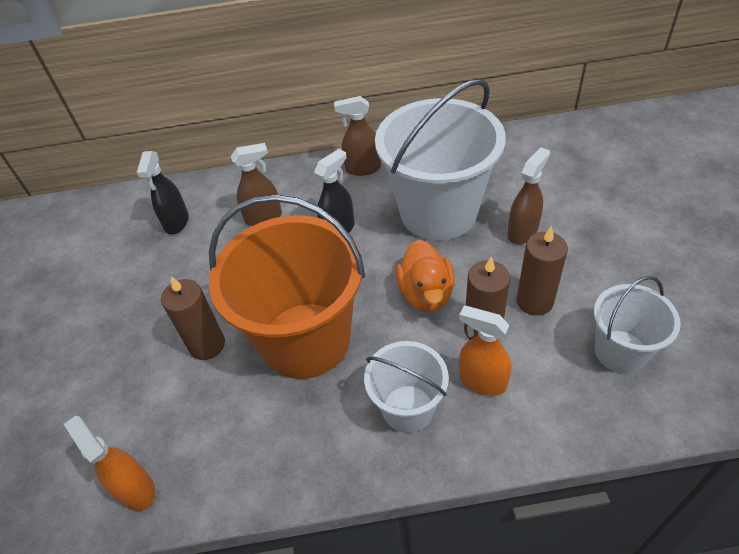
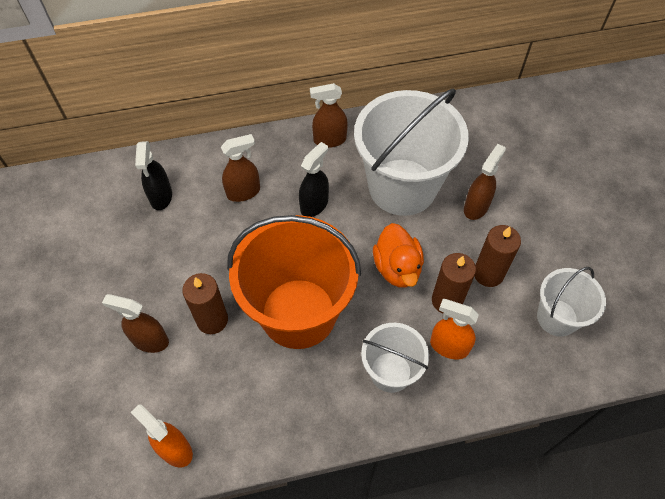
camera: 10 degrees left, 10 degrees up
none -> brown spray bottle [102,294,169,353]

